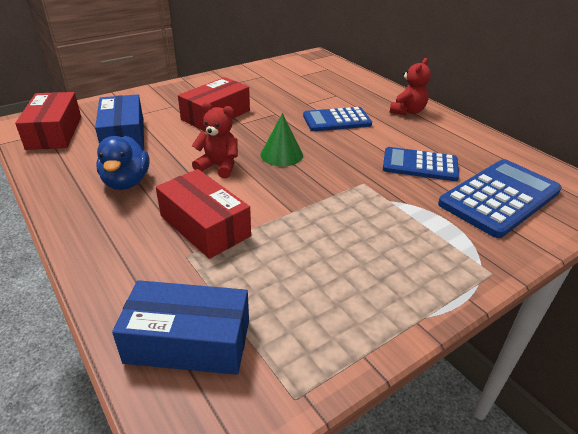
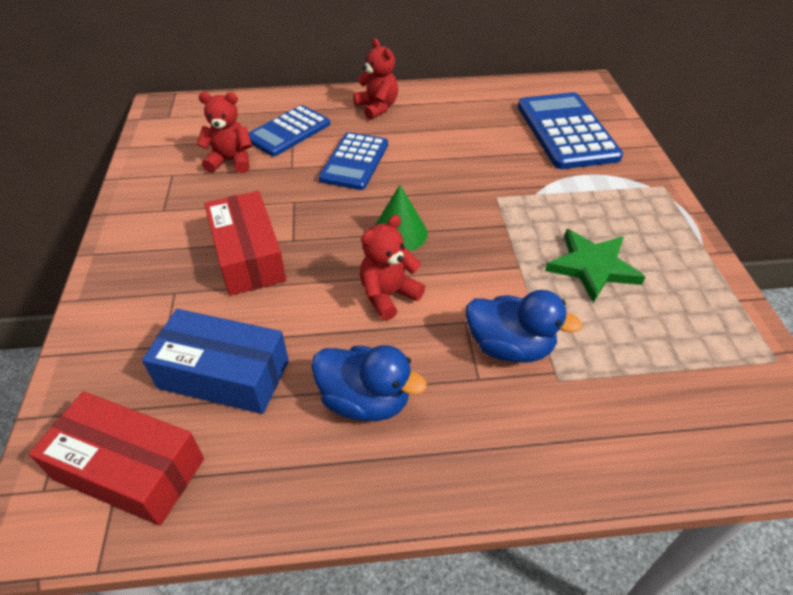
camera: 60 degrees left, 10 degrees up
blue box [112,280,249,375] -> none
red box [156,169,251,259] -> blue duck [466,290,583,363]
blue calculator [383,147,459,181] -> blue calculator moved to [249,105,330,156]
none -> red teddy bear [197,92,252,173]
none -> green star [545,229,645,303]

